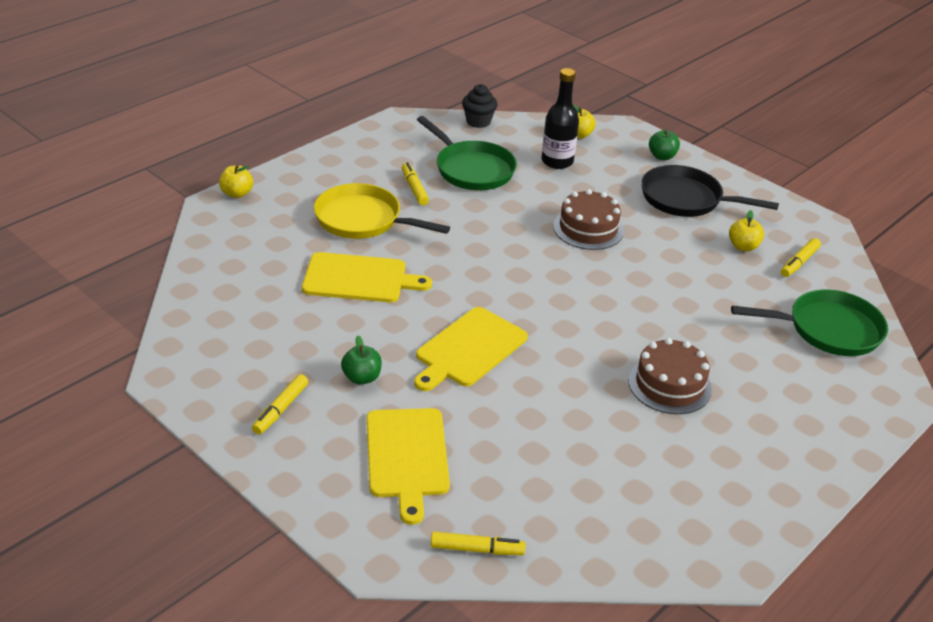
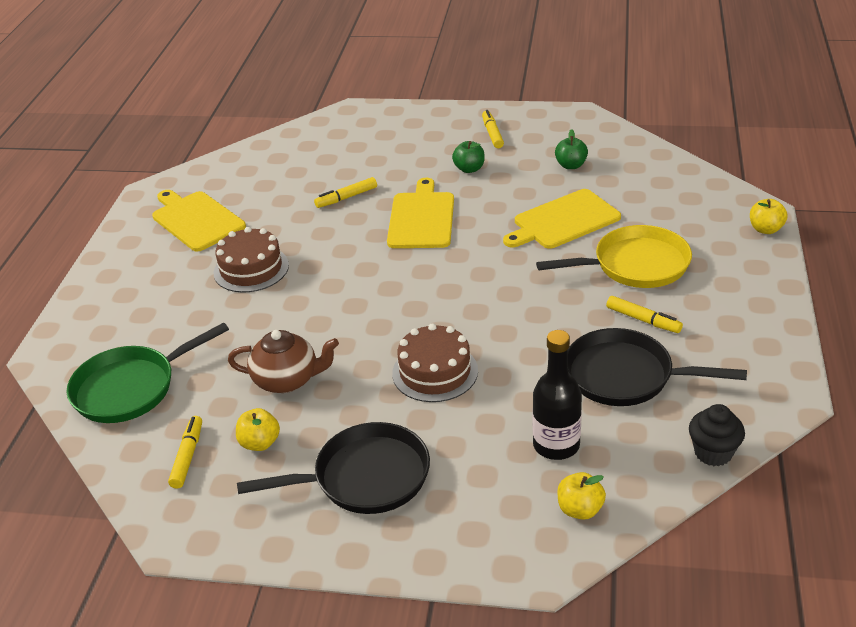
camera: 150 degrees right, 0 degrees up
yellow cutting board [367,408,450,525] -> yellow cutting board moved to [152,190,246,252]
green pan [417,116,517,190] -> black pan [568,328,747,406]
yellow marker [431,532,526,555] -> yellow marker moved to [314,177,377,208]
green apple [649,130,680,160] -> green apple moved to [555,129,588,169]
none -> brown teapot [228,330,339,393]

